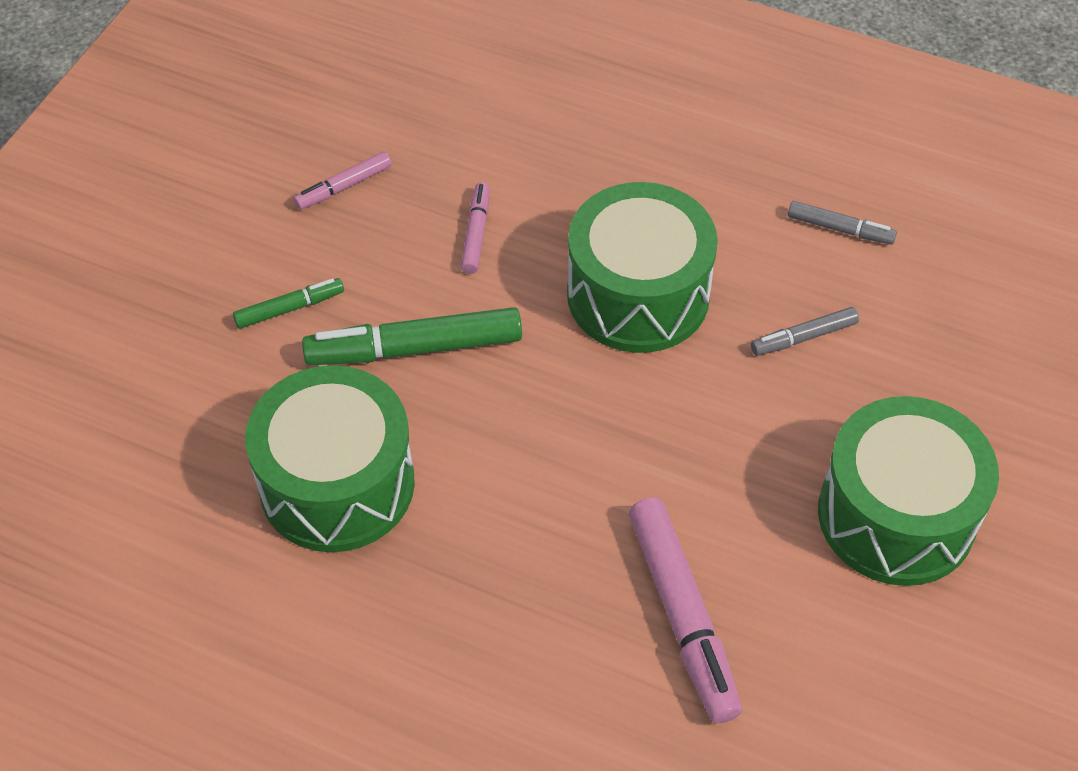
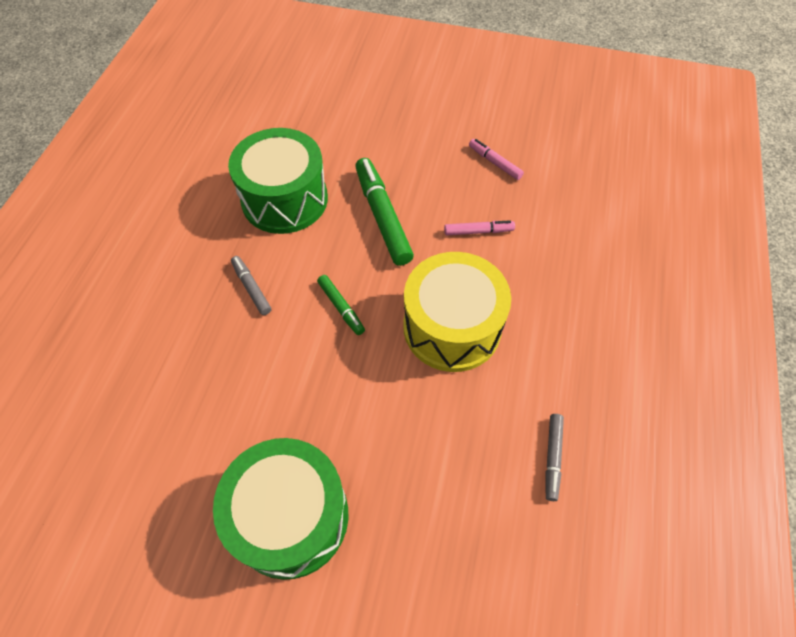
camera: 80 degrees right, 5 degrees up
green marker [233,278,344,329] -> green marker moved to [317,275,365,335]
green drum [567,182,718,353] -> yellow drum [403,252,511,372]
pink marker [629,497,742,723] -> none
grey marker [751,307,859,356] -> grey marker moved to [231,256,271,315]

